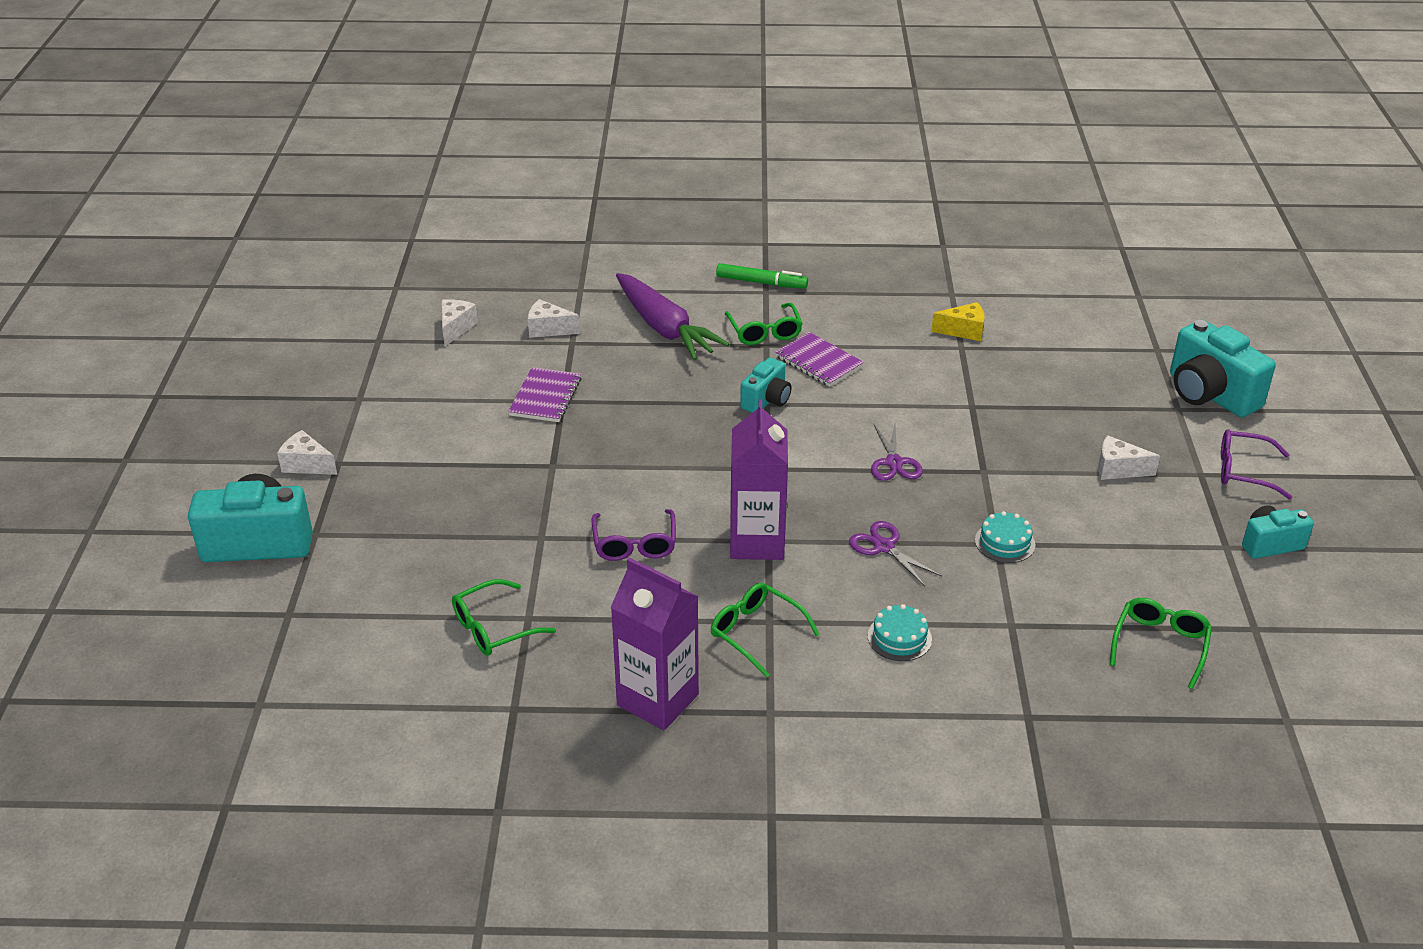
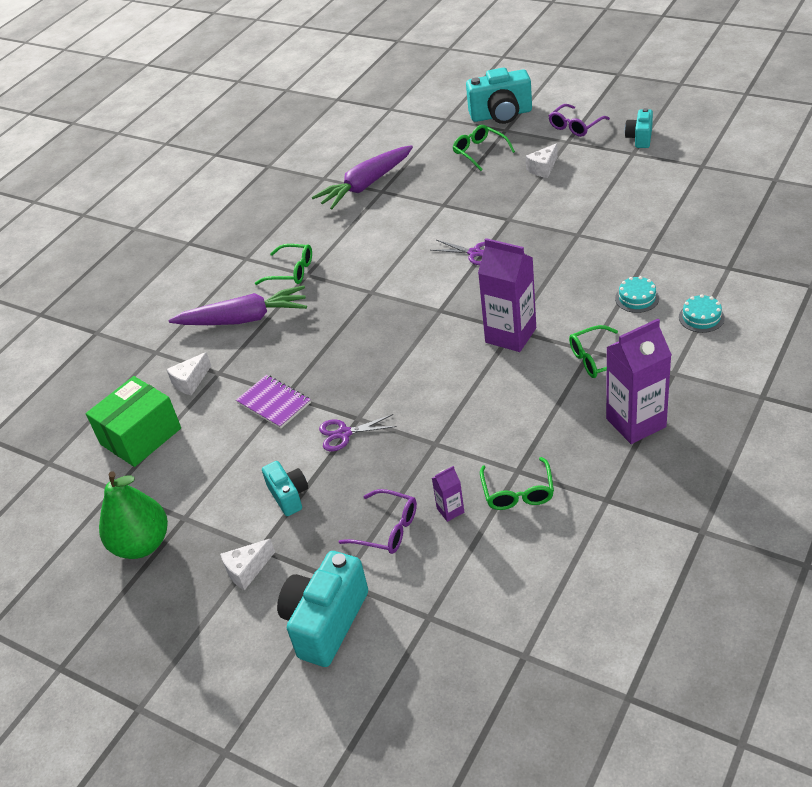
camera: 55 degrees left, 5 degrees up
white cheese [441,299,478,346] -> green box [86,376,181,467]
purple glasses [591,509,676,561] -> purple glasses moved to [338,489,417,554]
green marker [716,263,808,289] -> none
turquoise camera [740,357,791,413] -> turquoise camera moved to [262,461,308,516]
purple notebook [775,332,864,387] -> none
purple scissors [849,521,942,586] -> purple scissors moved to [319,414,397,451]
yellow cheese [931,302,985,341] -> purple carrot [312,145,413,209]
turquoise cake [975,511,1035,563] -> turquoise cake moved to [679,294,725,333]
green glasses [1110,598,1212,689] -> green glasses moved to [453,125,515,171]
none -> green pear [99,472,168,559]
none -> purple carton [432,466,464,522]

